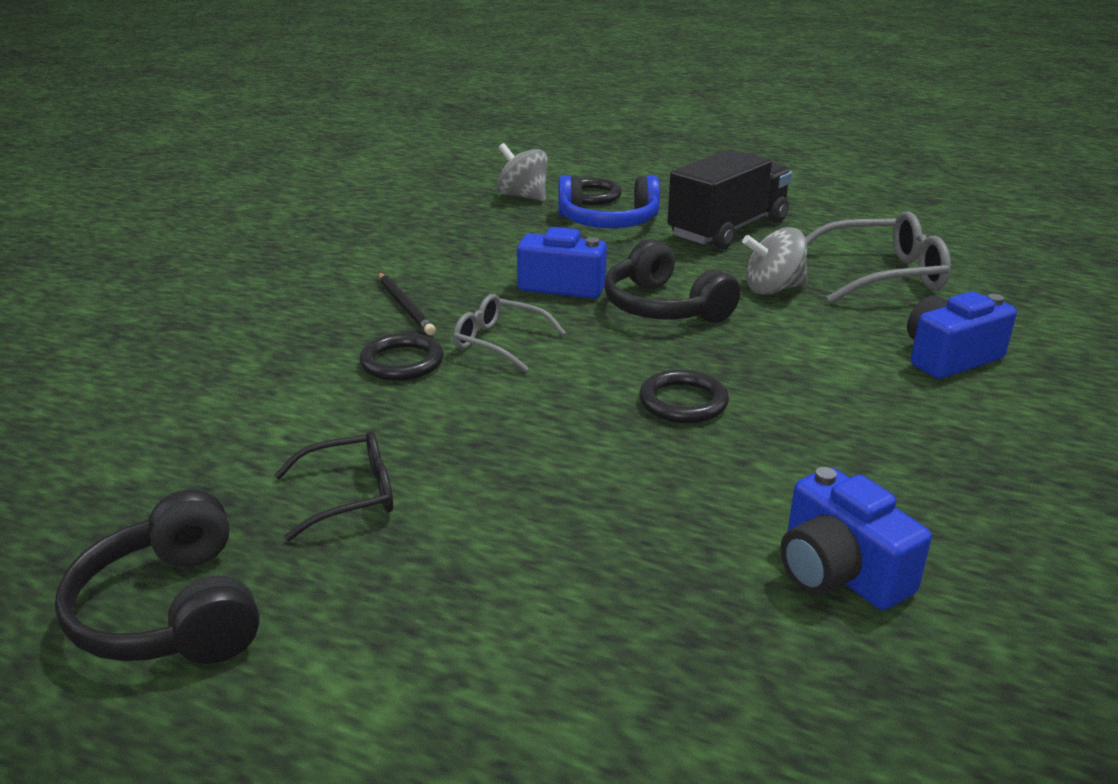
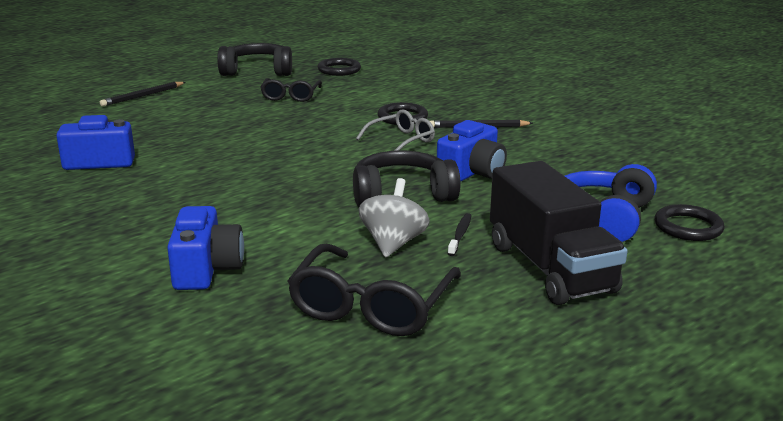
camera: 115 degrees right, 5 degrees down
grey spinning top [497,143,548,201] -> none
black ring [639,370,729,423] -> black ring moved to [318,58,361,76]
grey glasses [806,211,951,303] -> black glasses [288,244,461,336]
none -> black pencil [100,82,185,106]
none -> black toothbrush [448,213,471,256]

